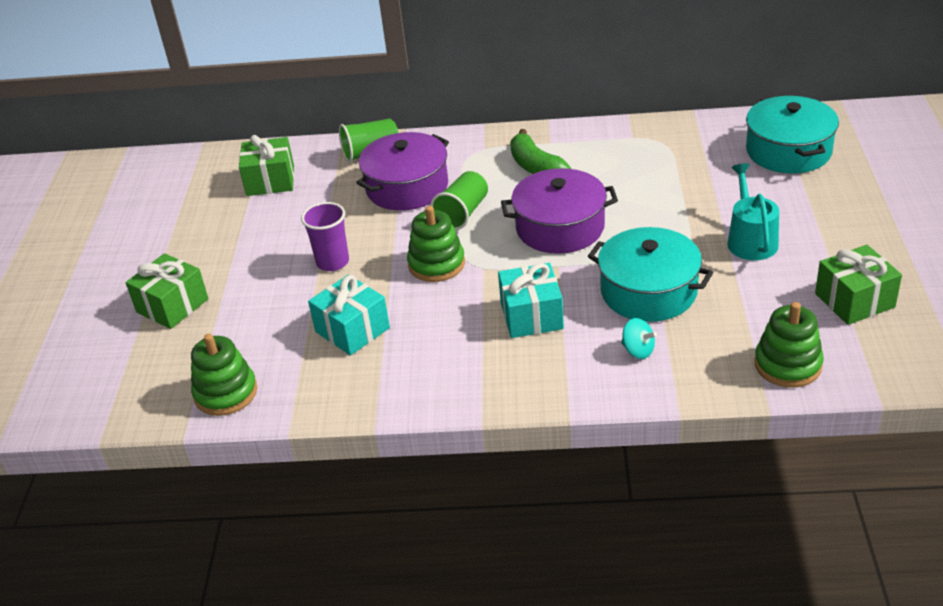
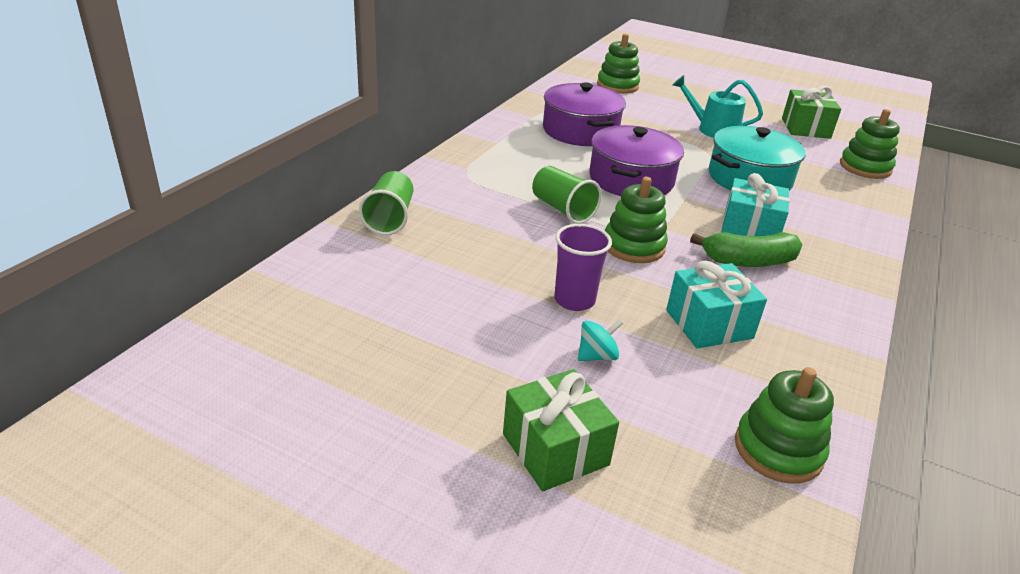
camera: 70 degrees left, 5 degrees down
green gift [239,135,294,196] -> none
purple pot [356,132,449,211] -> purple pot moved to [543,82,626,146]
green banana [510,129,571,174] -> green banana moved to [690,232,803,267]
turquoise spinning top [621,318,657,359] -> turquoise spinning top moved to [578,319,623,361]
turquoise pot [746,96,839,173] -> green stacking toy [597,34,640,94]

